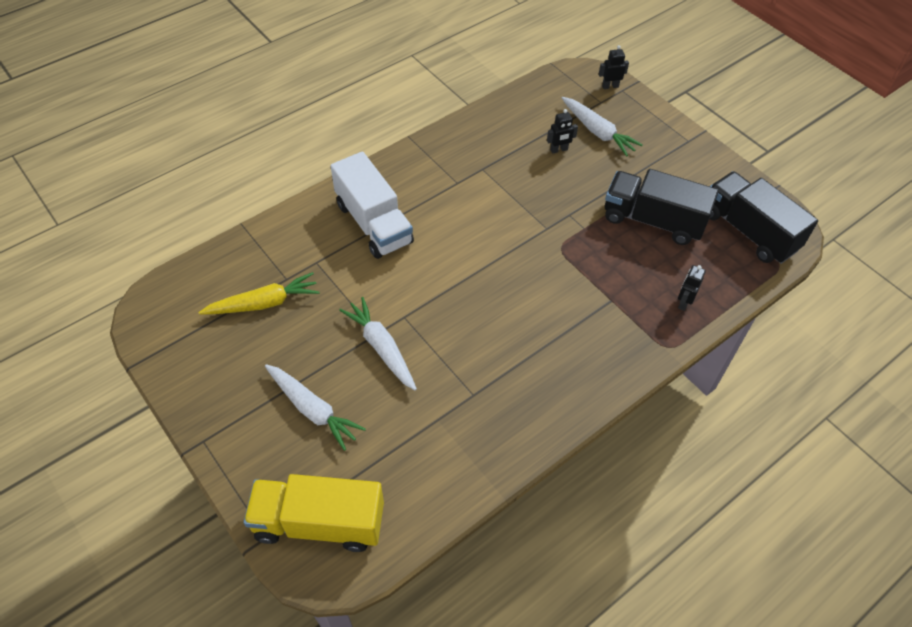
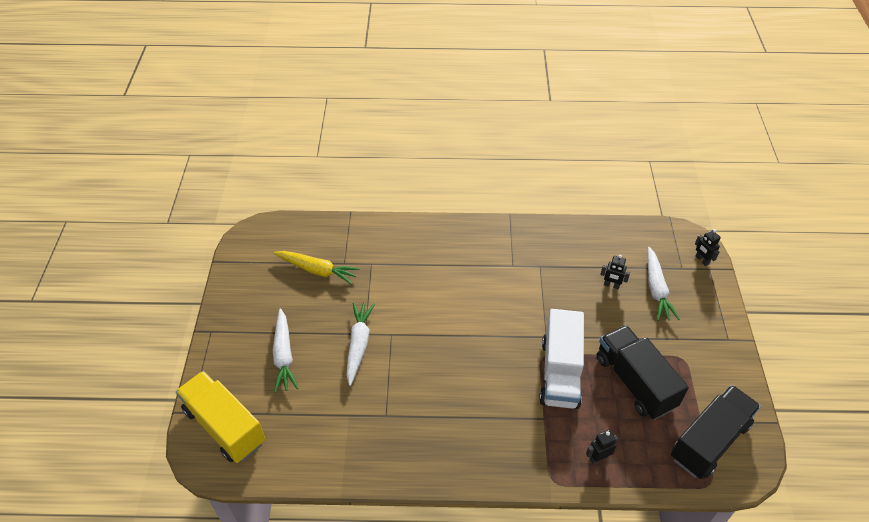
camera: 40 degrees right, 5 degrees down
white truck [331,152,414,259] -> white truck moved to [539,309,584,409]
black robot [599,45,629,89] -> black robot turned 150 degrees counterclockwise [695,229,721,266]
black truck [709,171,818,264] -> black truck turned 45 degrees clockwise [671,385,761,479]

